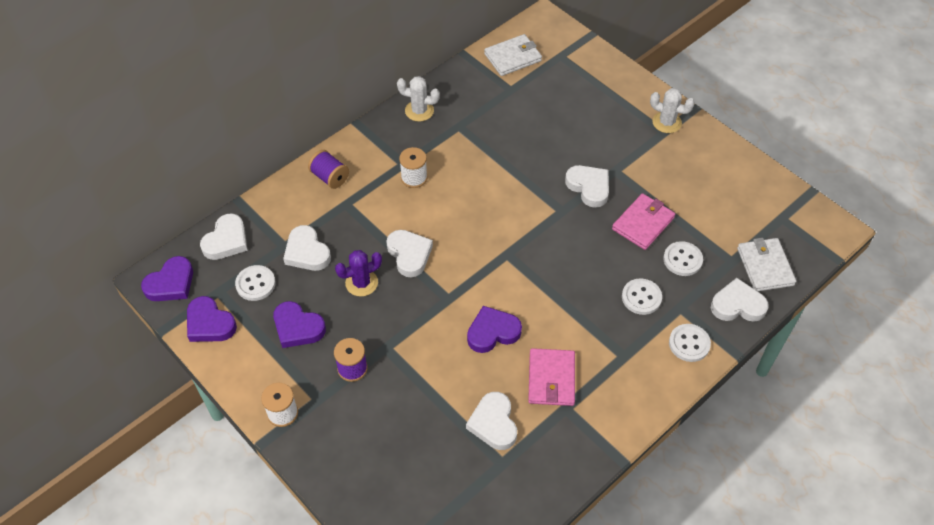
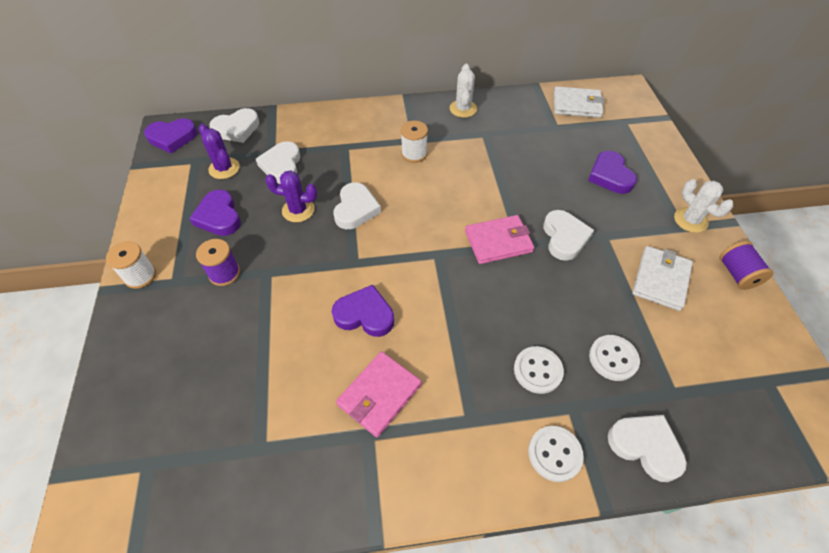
camera: 35 degrees right, 0 degrees up
purple heart [187,296,237,342] -> purple heart moved to [588,151,637,194]
white button [235,265,276,301] -> purple cactus [199,124,240,179]
purple spool [308,150,349,189] -> purple spool moved to [719,241,773,290]
white cactus [397,76,440,122] -> white cactus turned 45 degrees clockwise [450,64,477,118]
white heart [466,392,517,450] -> none
pink wallet [612,193,675,250] -> pink wallet moved to [465,215,534,264]
white wallet [737,238,796,291] -> white wallet moved to [632,246,693,311]

